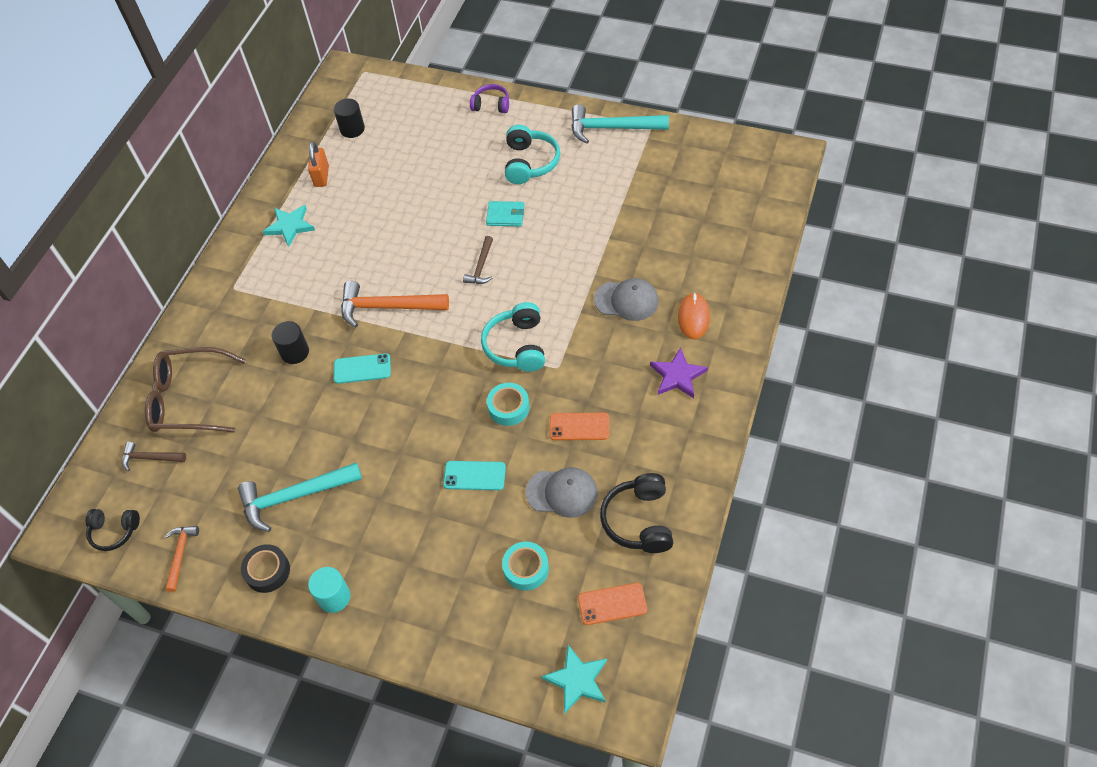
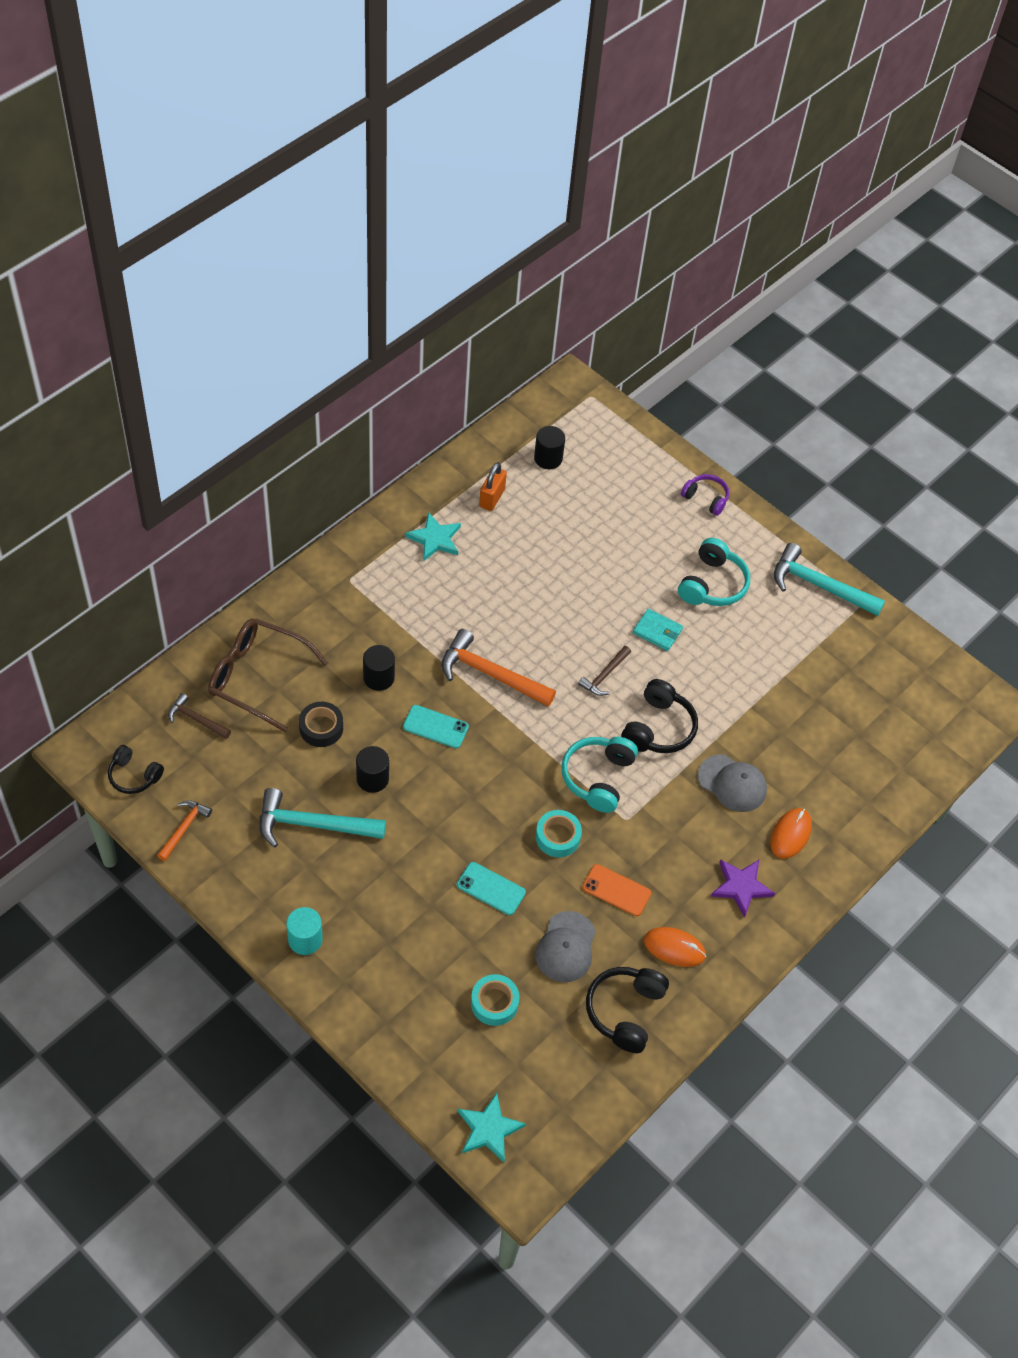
camera: 15 degrees right, 0 degrees up
black tape [241,544,290,593] -> black tape moved to [299,702,343,747]
grey cap [526,467,598,518] -> grey cap turned 75 degrees clockwise [535,911,596,982]
orange phone [578,583,647,625] -> none
none -> black cylinder [356,746,389,793]
none -> black headphones [621,679,698,753]
none -> orange mouse [644,927,706,967]

